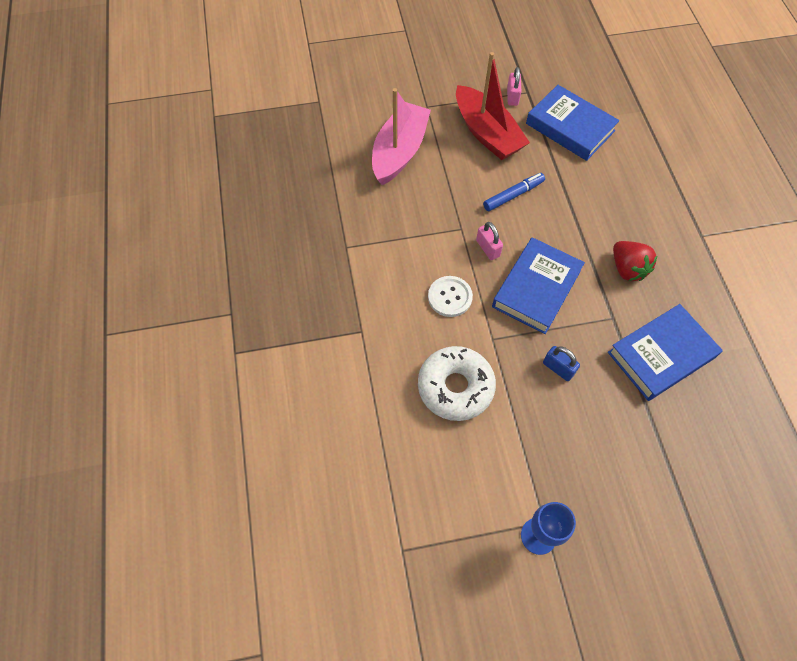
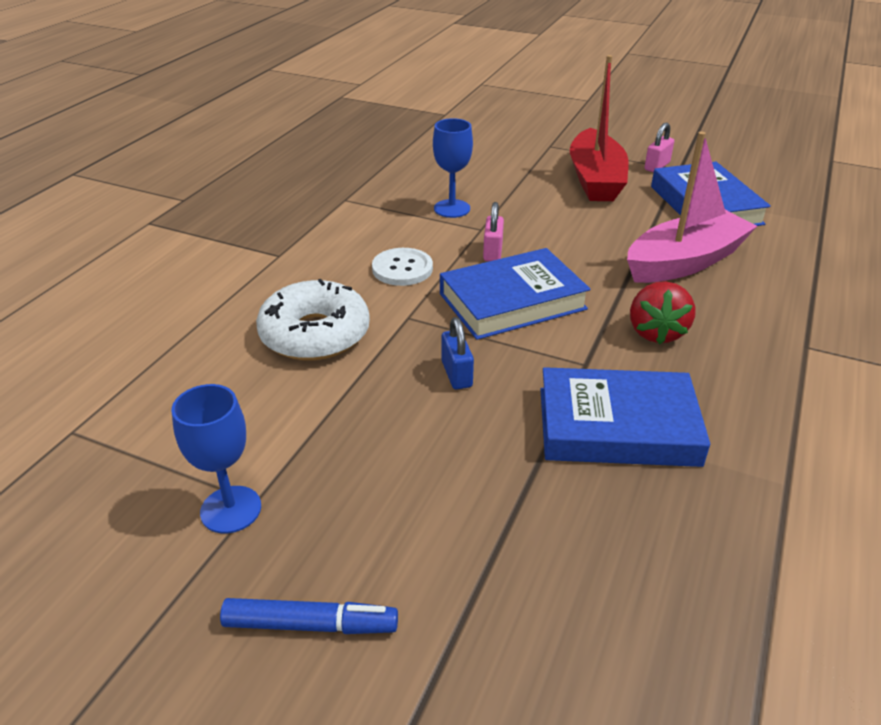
camera: 35 degrees right, 25 degrees down
pink boat [372,88,431,185] -> pink boat moved to [627,131,757,283]
blue marker [483,173,545,211] -> blue marker moved to [220,598,398,634]
none -> blue goblet [433,118,473,218]

